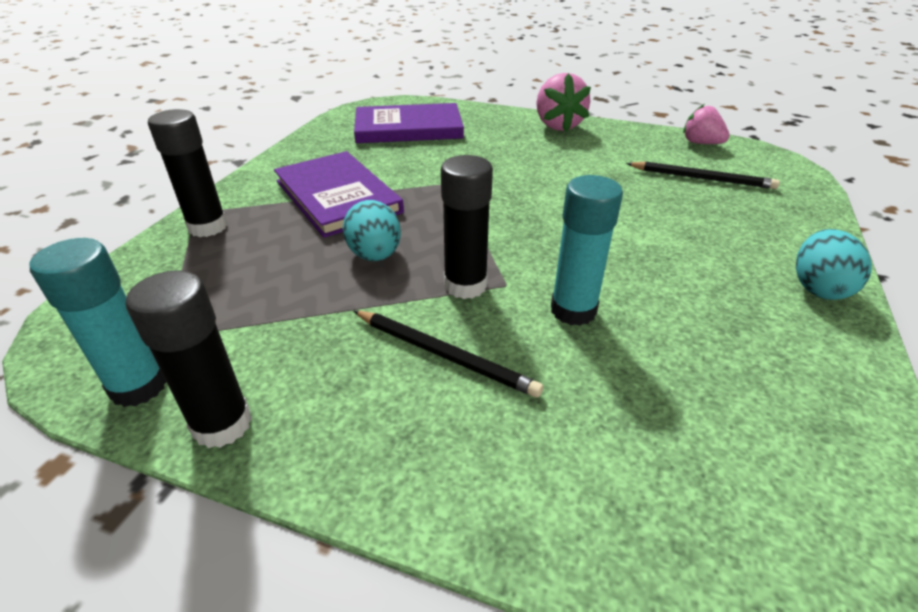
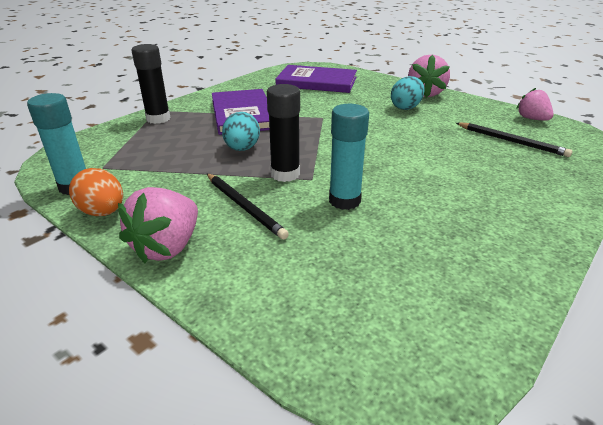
camera: 20 degrees right, 5 degrees down
black glue stick [126,271,252,448] -> orange egg [69,168,123,216]
turquoise egg [796,229,872,300] -> turquoise egg moved to [391,76,425,110]
none -> pink strawberry [118,187,198,263]

